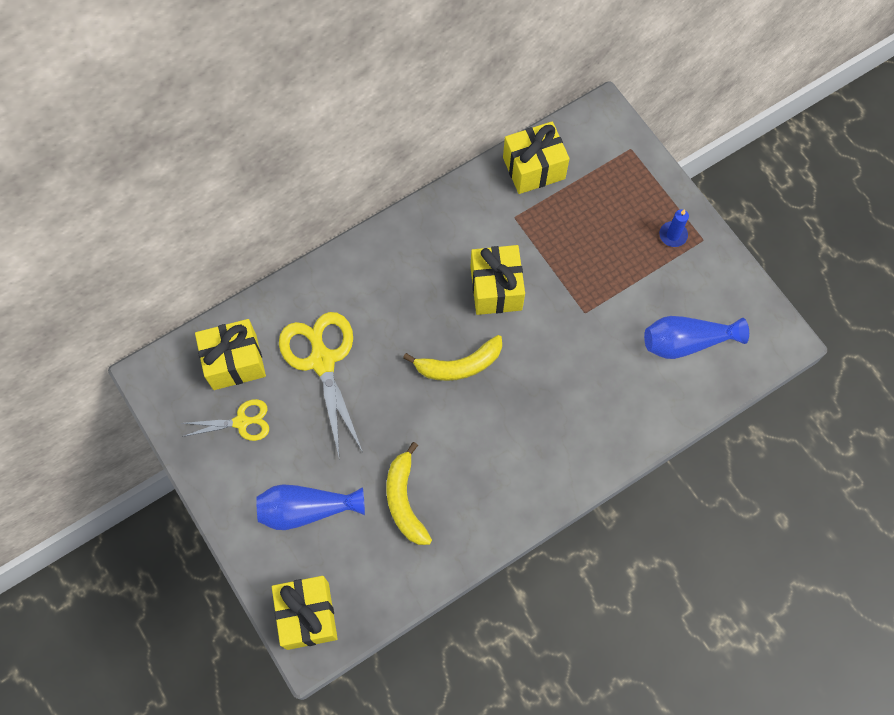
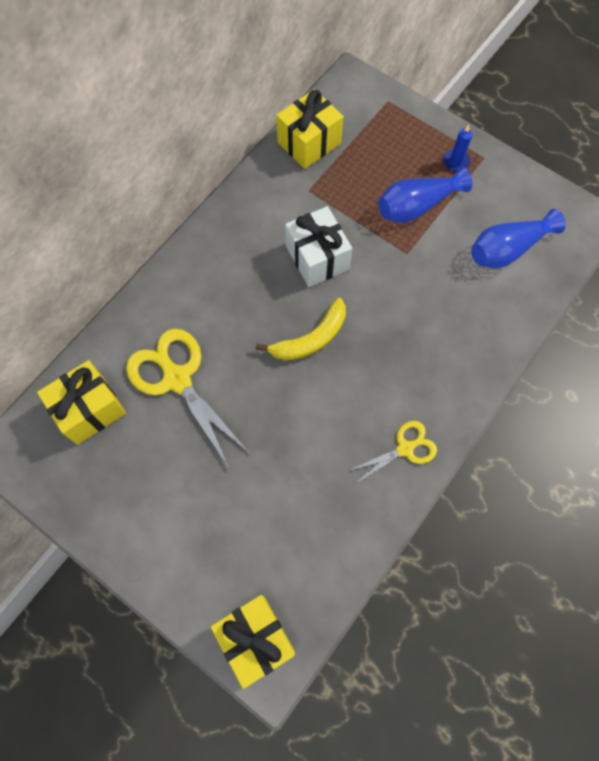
camera: 20 degrees left, 0 degrees up
yellow scissors [182,399,269,441] -> yellow scissors moved to [349,421,437,484]
blue vase [256,484,365,530] -> blue vase moved to [378,167,472,223]
yellow banana [386,442,432,545] -> none
yellow gift [470,245,525,315] -> white gift [285,206,352,287]

